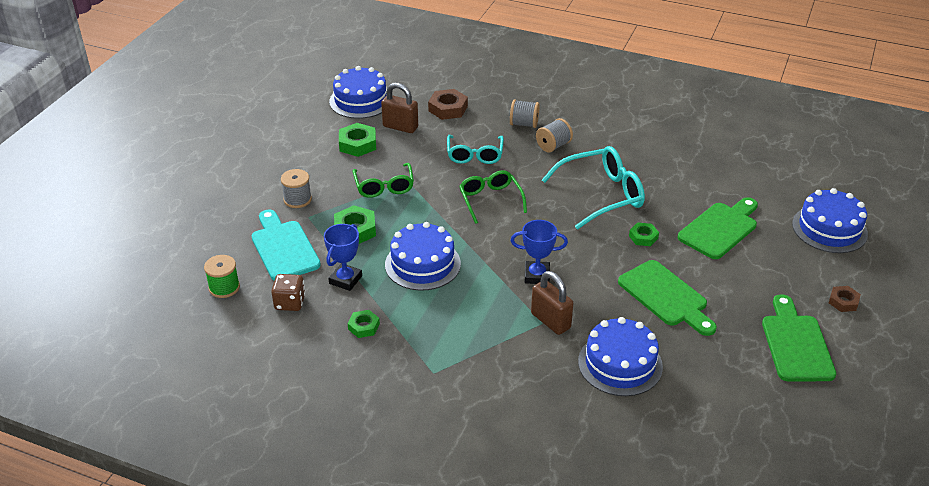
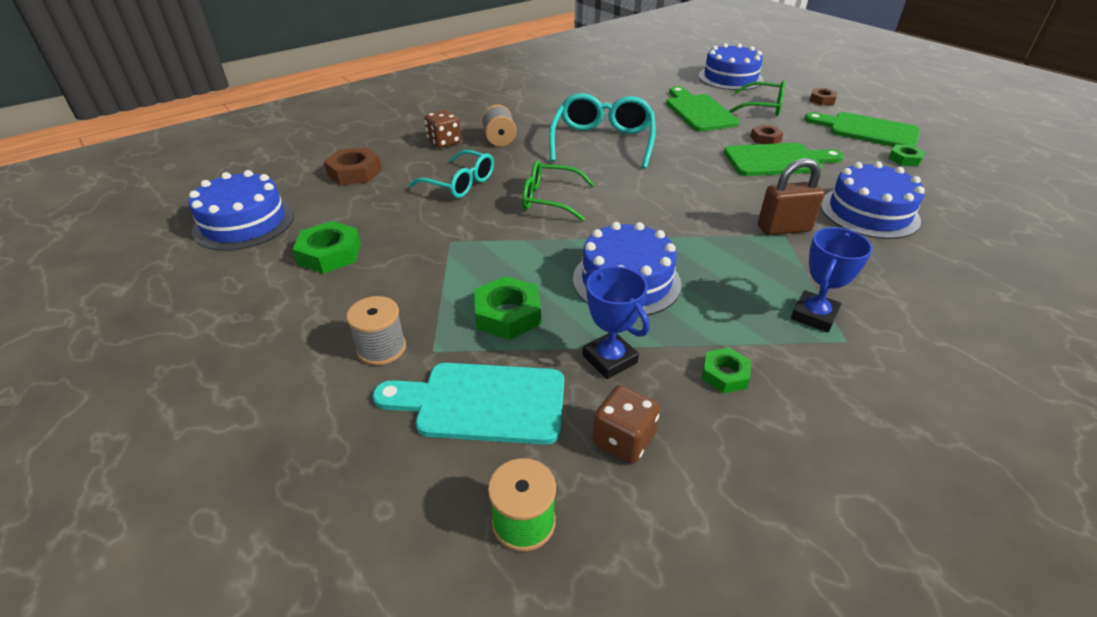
camera: 60 degrees left, 0 degrees up
green glasses [353,163,414,198] -> green glasses moved to [729,80,785,116]
brown padlock [381,82,418,133] -> none
grey spool [510,99,540,128] -> brown dice [424,110,461,148]
blue trophy [511,220,568,284] -> blue trophy moved to [791,227,873,332]
green nut [629,222,659,246] -> green nut moved to [888,144,925,167]
none -> brown nut [750,124,784,144]

